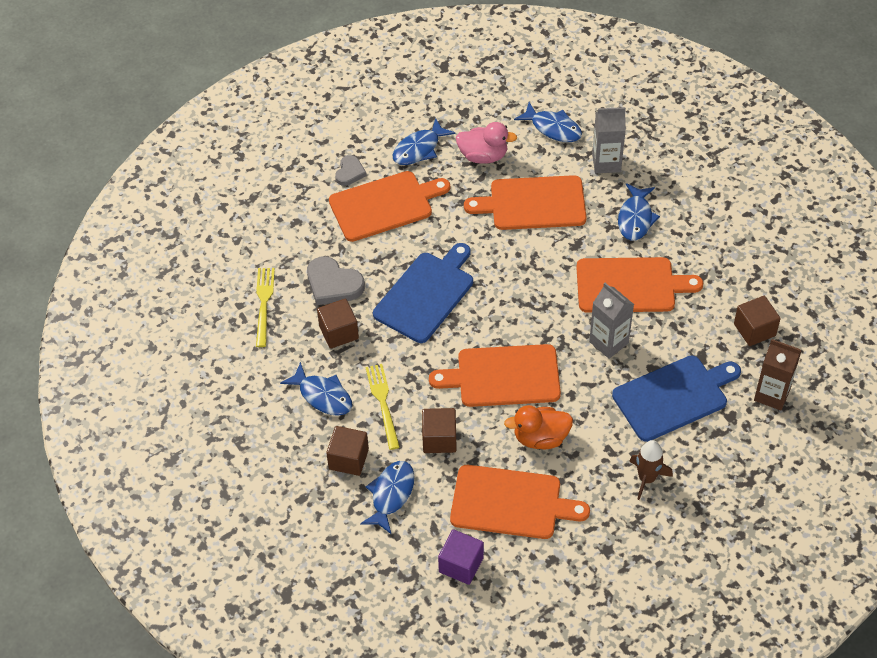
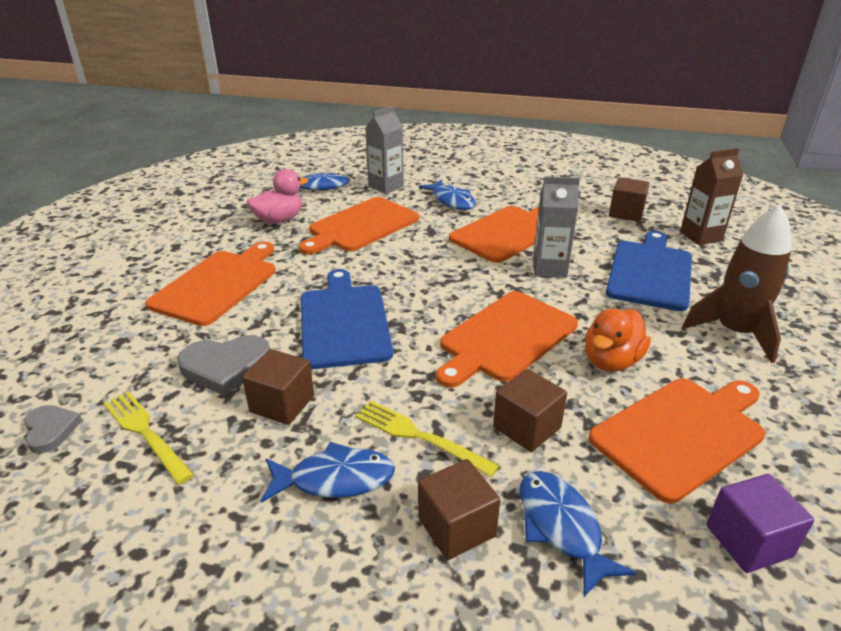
camera: 45 degrees left, 20 degrees down
grey heart [335,155,367,186] -> grey heart moved to [24,405,83,453]
blue fish [393,118,456,165] -> none
brown rocket [629,440,673,500] -> brown rocket [682,204,792,363], size x1.57

